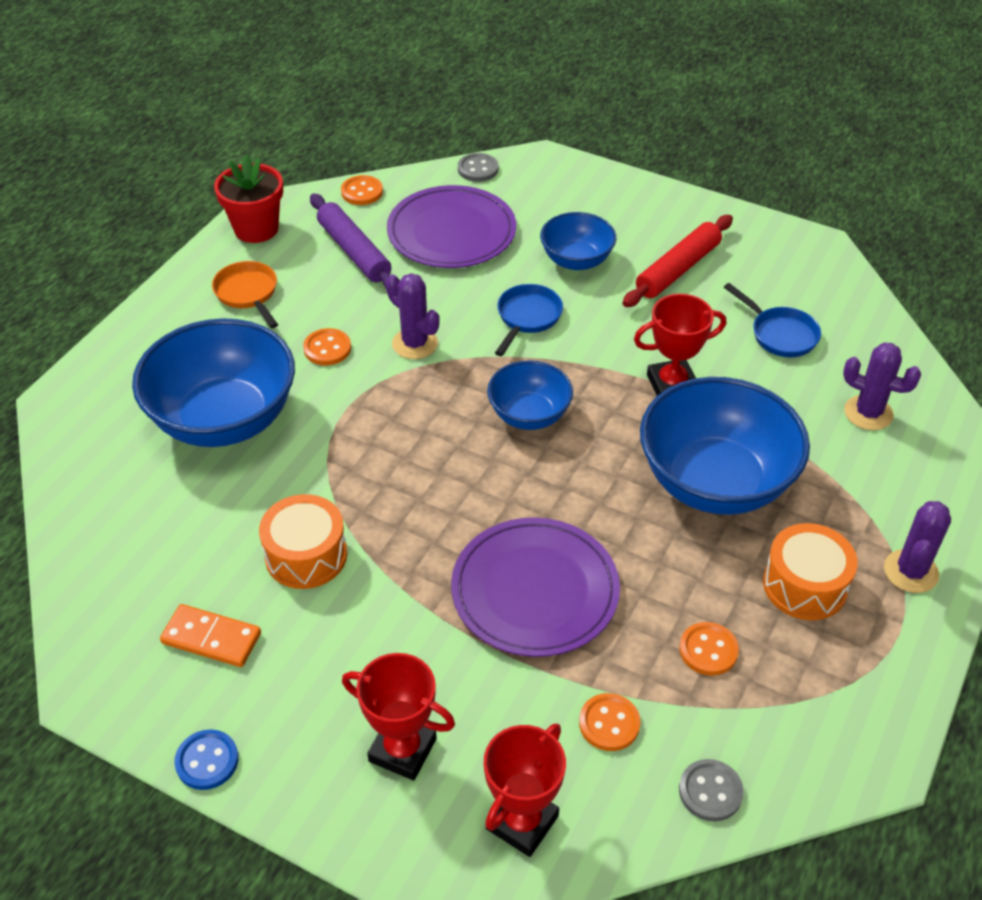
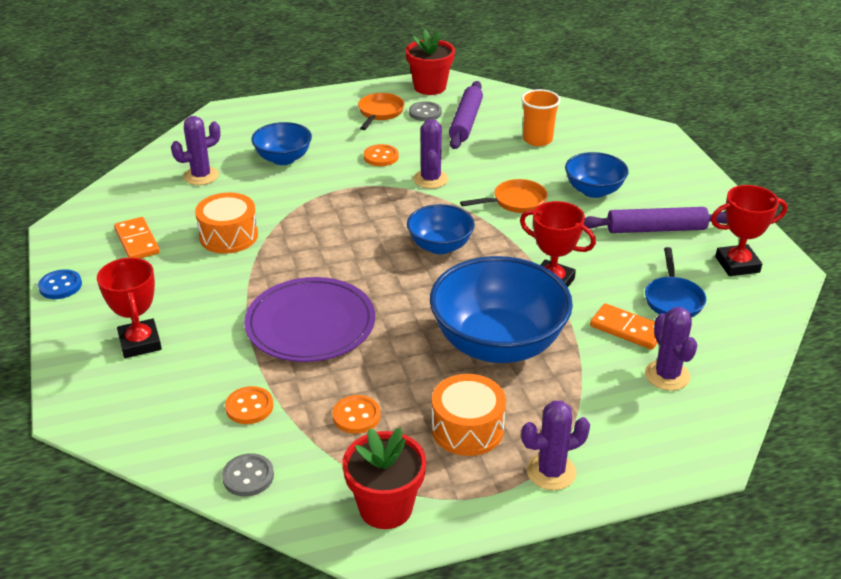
camera: 45 degrees right, 10 degrees down
blue bowl [132,318,295,447] -> blue bowl [251,122,312,165], size x0.55
orange button [341,175,383,205] -> none
purple plate [387,185,516,268] -> orange cup [522,89,561,146]
grey button [458,153,498,182] -> grey button moved to [409,101,442,121]
red trophy [484,723,566,857] -> red trophy moved to [711,185,787,276]
blue pan [495,284,563,356] -> orange pan [460,179,548,213]
red rolling pin [622,215,733,307] -> purple rolling pin [584,207,727,233]
none -> purple cactus [171,116,221,185]
none -> red flower pot [343,427,426,529]
none -> orange domino [590,303,658,350]

